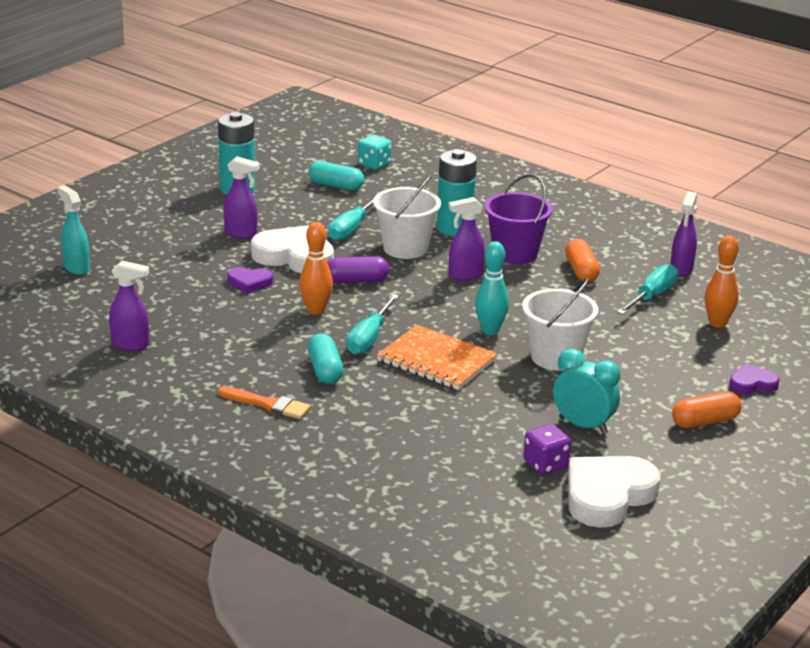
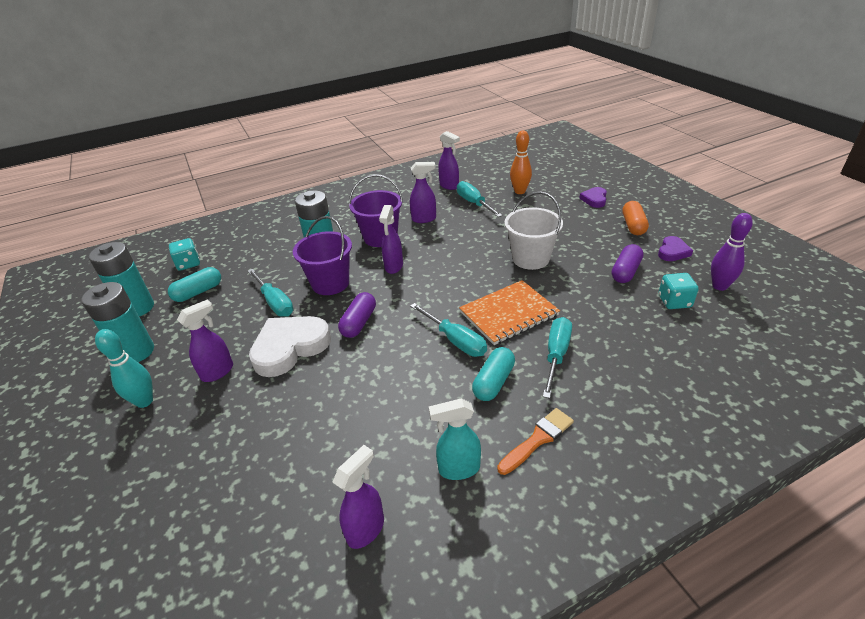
camera: 60 degrees left, 10 degrees up
turquoise spray bottle [57,185,90,275] -> turquoise spray bottle moved to [429,398,481,480]
purple heart [227,267,273,294] -> purple heart moved to [658,236,693,261]
orange bowling pin [299,222,333,315] -> none
turquoise capsule [308,333,344,384] -> turquoise capsule turned 75 degrees counterclockwise [472,347,515,401]
white bucket [373,174,441,259] -> purple bucket [293,216,352,295]
turquoise bowling pin [475,241,509,335] -> turquoise bowling pin moved to [95,329,153,408]
purple dice [523,424,571,475] -> turquoise dice [658,273,699,309]
turquoise clock [553,349,620,434] -> purple capsule [612,244,643,283]
orange capsule [565,239,600,282] -> purple spray bottle [410,162,436,223]
white heart [568,456,661,528] -> purple bowling pin [711,213,753,291]
none -> turquoise battery [89,242,154,316]
none -> turquoise screwdriver [543,317,572,398]

